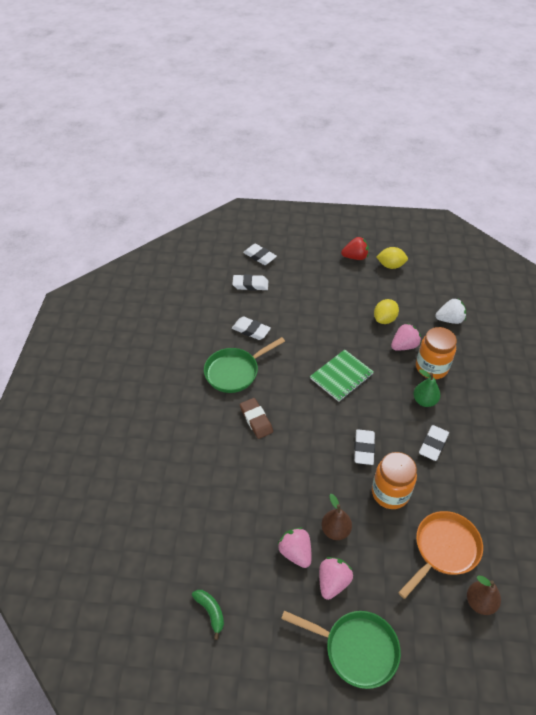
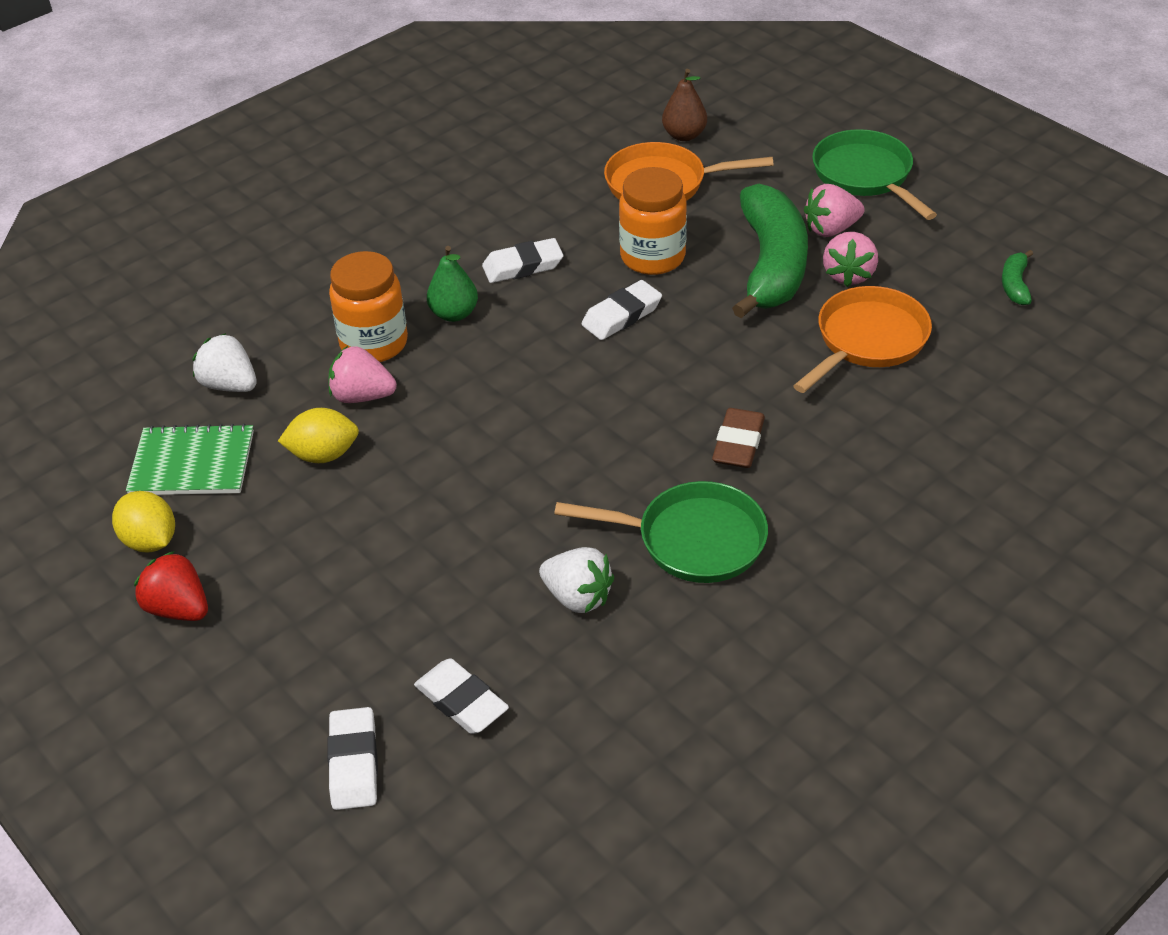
camera: 135 degrees left, 5 degrees down
white eraser [232,317,271,340] -> white strawberry [539,547,614,613]
green notebook [310,350,374,402] -> green notebook moved to [126,423,254,495]
brown pear [321,494,352,540] -> green banana [732,184,808,318]
none -> orange pan [793,286,932,393]

